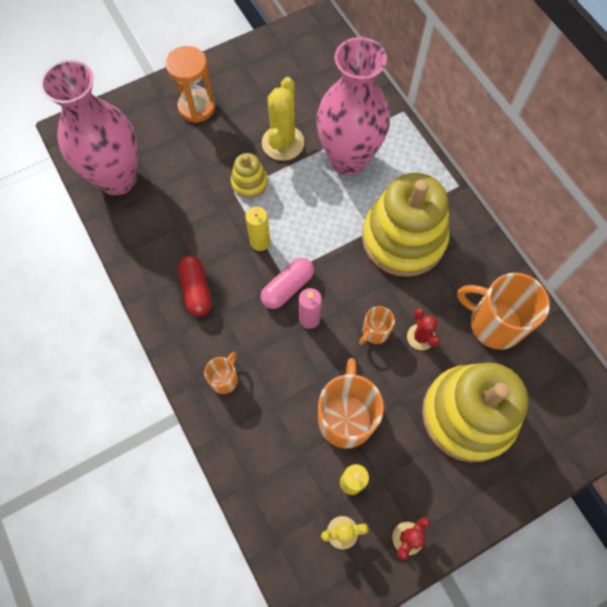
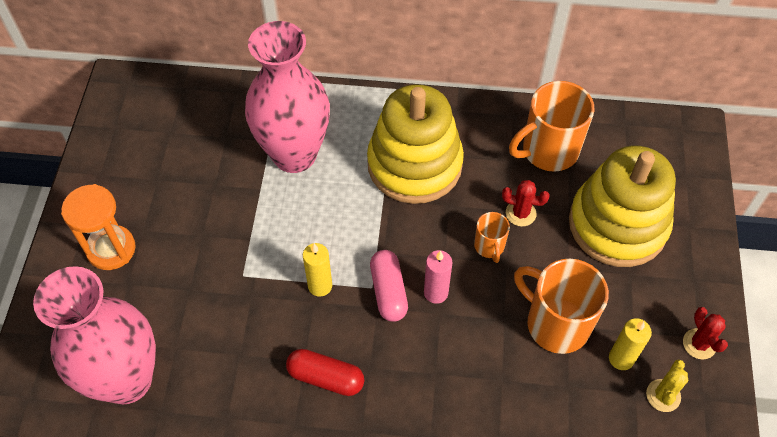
camera: 55 degrees left, 10 degrees down
orange mug [204,352,238,394] -> none
yellow stacking toy [231,153,268,198] -> none
yellow cactus [262,77,305,161] -> none

